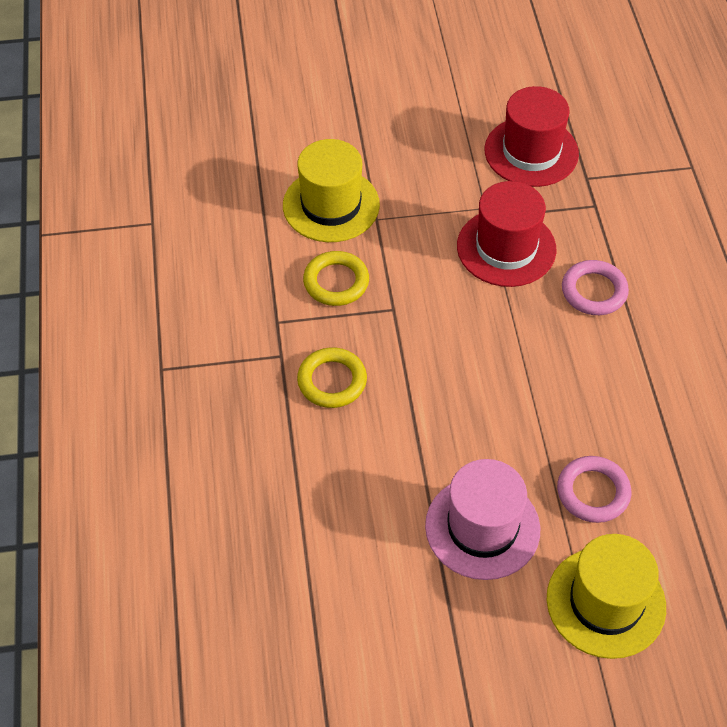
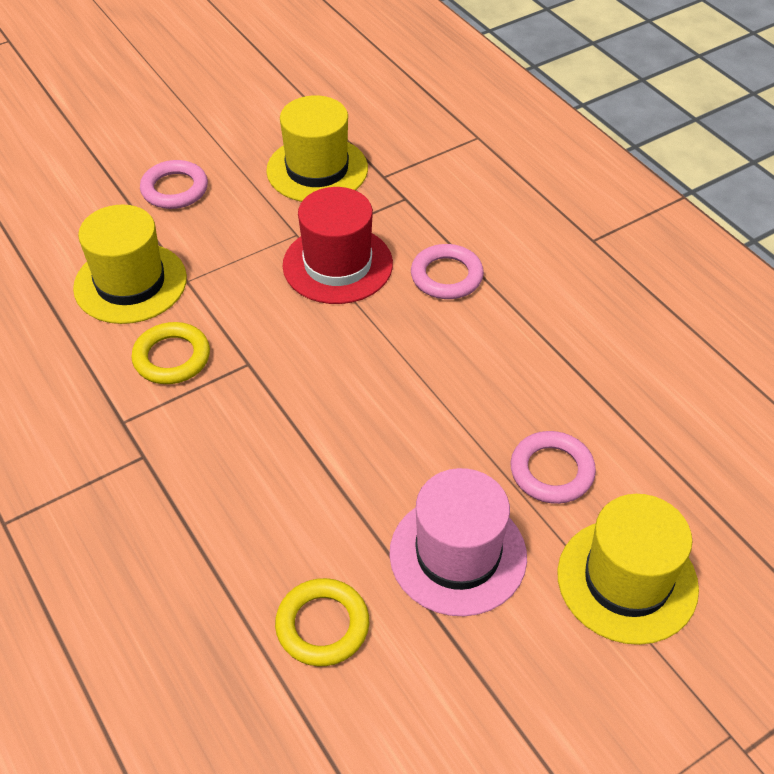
camera: 25 degrees left, 5 degrees down
yellow ring [297,347,367,408] -> yellow ring moved to [275,578,369,666]
red hat [485,86,579,187] -> yellow hat [266,95,368,202]
none -> pink ring [140,160,208,209]

